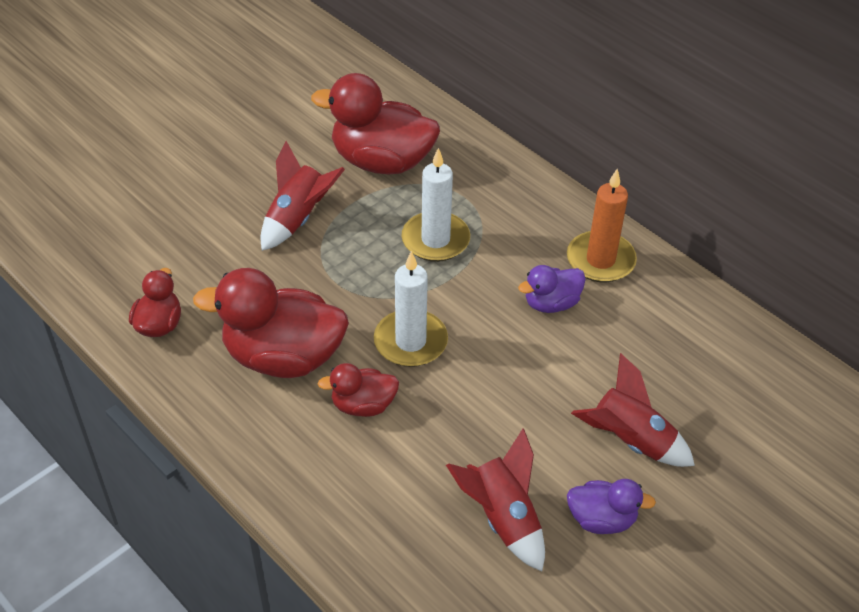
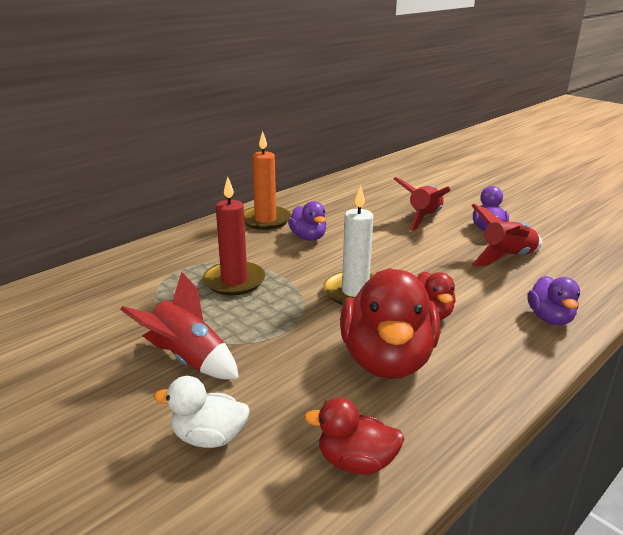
camera: 90 degrees left, 20 degrees down
red duck [311,73,440,175] -> none
white candle [401,148,470,262] -> red candle [203,177,266,295]
none -> white duck [154,376,250,448]
none -> purple duck [528,276,580,325]

